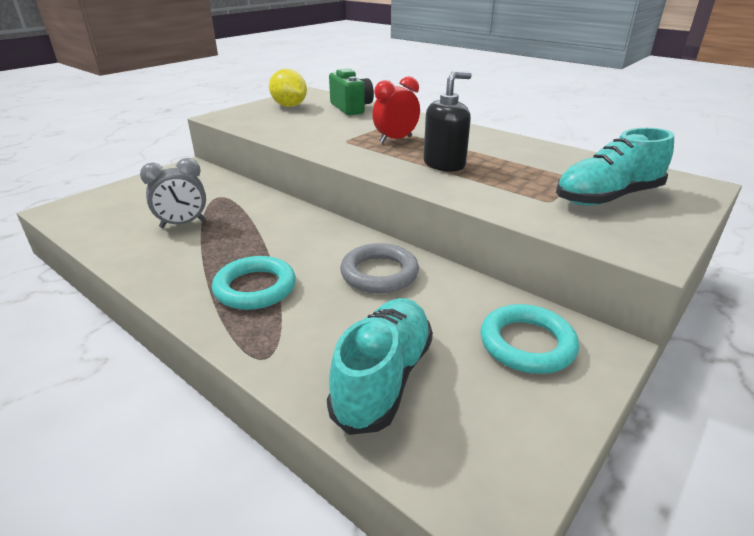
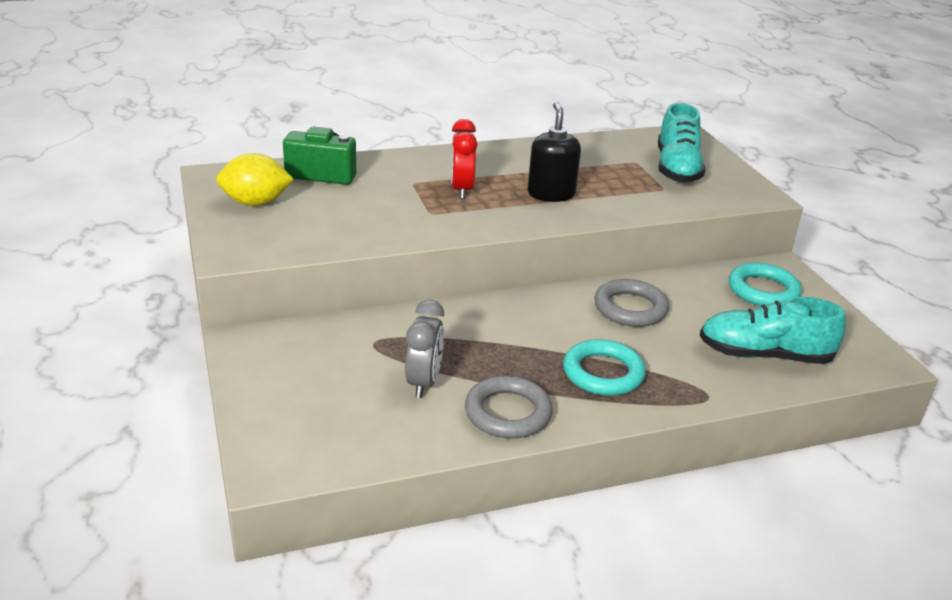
camera: 60 degrees left, 0 degrees up
turquoise shoe [327,298,433,435] -> turquoise shoe turned 45 degrees counterclockwise [700,297,846,364]
none -> grey ring [465,376,553,439]

